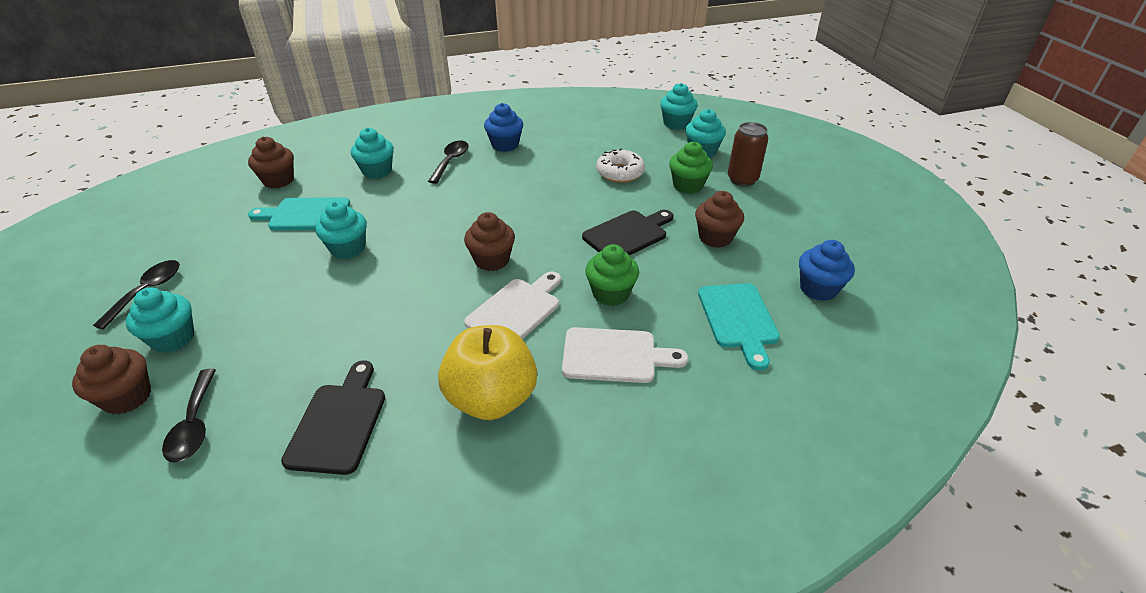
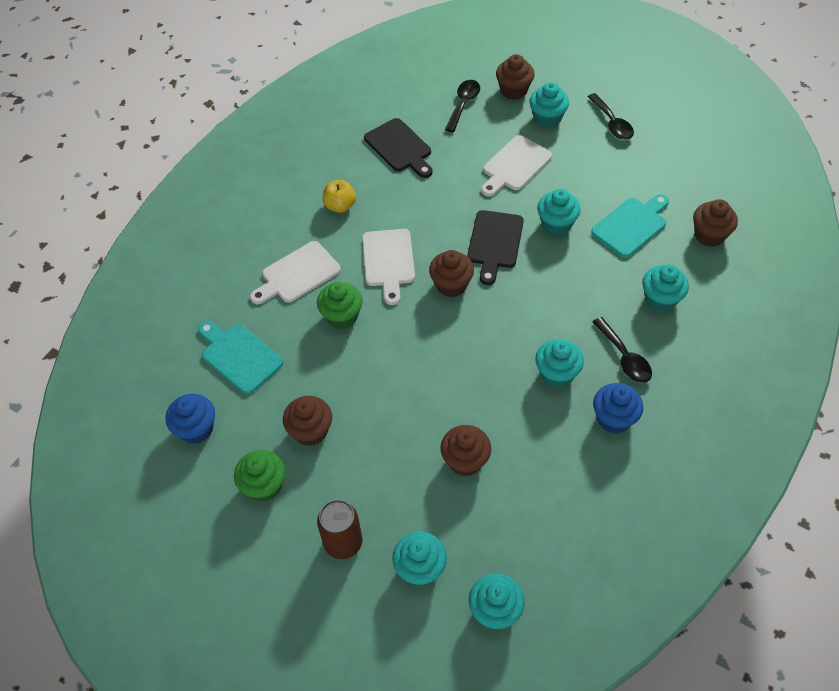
camera: 140 degrees right, 15 degrees up
black spoon [162,369,216,462] -> black spoon turned 75 degrees clockwise [445,80,480,132]
yellow apple [438,325,537,420] -> yellow apple [323,180,356,213], size x0.53
black cutting board [582,210,673,255] -> black cutting board moved to [467,210,524,285]
white donut [596,148,645,183] -> brown cupcake [441,425,491,476]
green cupcake [669,141,713,194] -> green cupcake moved to [234,450,285,502]
none -> white cutting board [481,135,552,197]
none -> turquoise cupcake [535,339,584,388]

